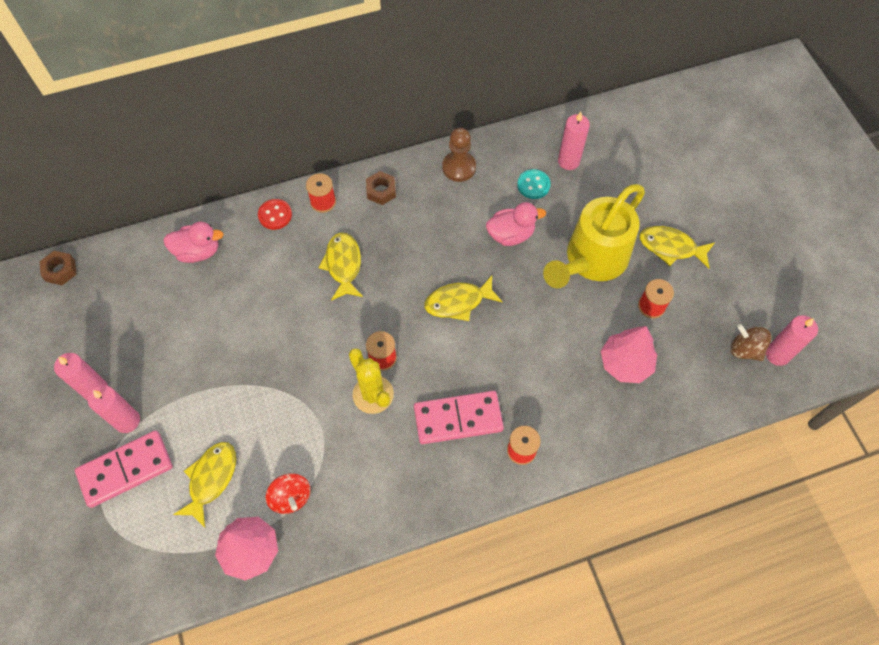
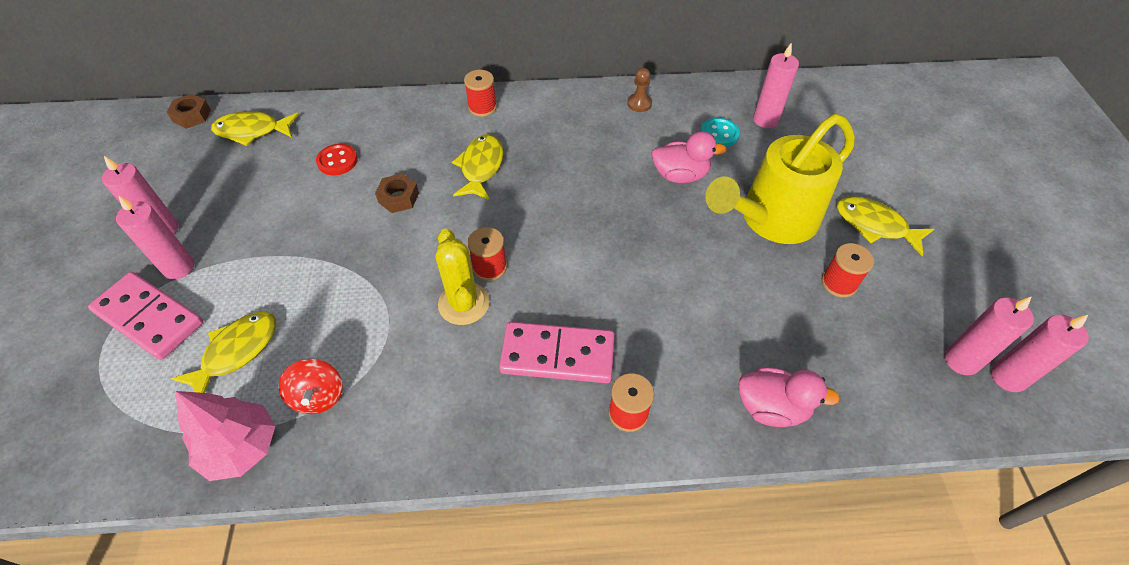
camera: 15 degrees right, 10 degrees down
pink domino [75,431,173,508] -> pink domino turned 45 degrees clockwise [88,272,203,360]
pink duck [163,222,224,263] -> pink duck moved to [738,367,840,427]
red button [258,199,292,230] -> red button moved to [316,144,358,175]
brown nut [366,171,396,205] -> brown nut moved to [375,173,419,213]
yellow fish [424,276,503,321] -> yellow fish moved to [211,111,299,146]
brown pawn [442,128,476,182] -> brown pawn [627,68,652,112], size x0.65
pink tree [601,326,657,383] -> none
brown spinning top [731,324,771,361] -> pink candle [945,296,1034,375]

